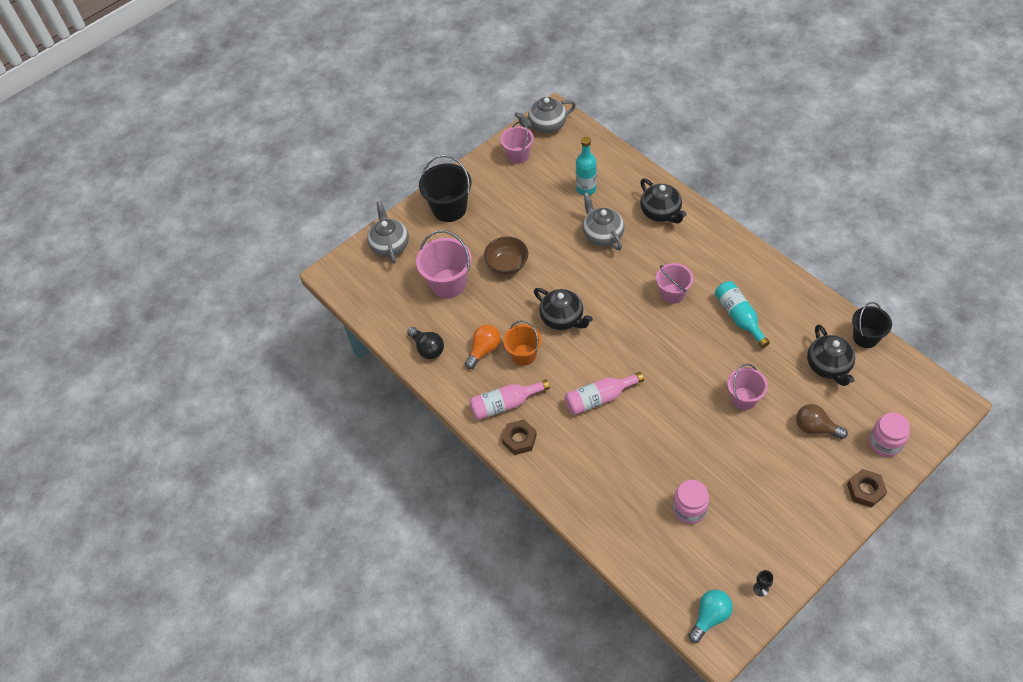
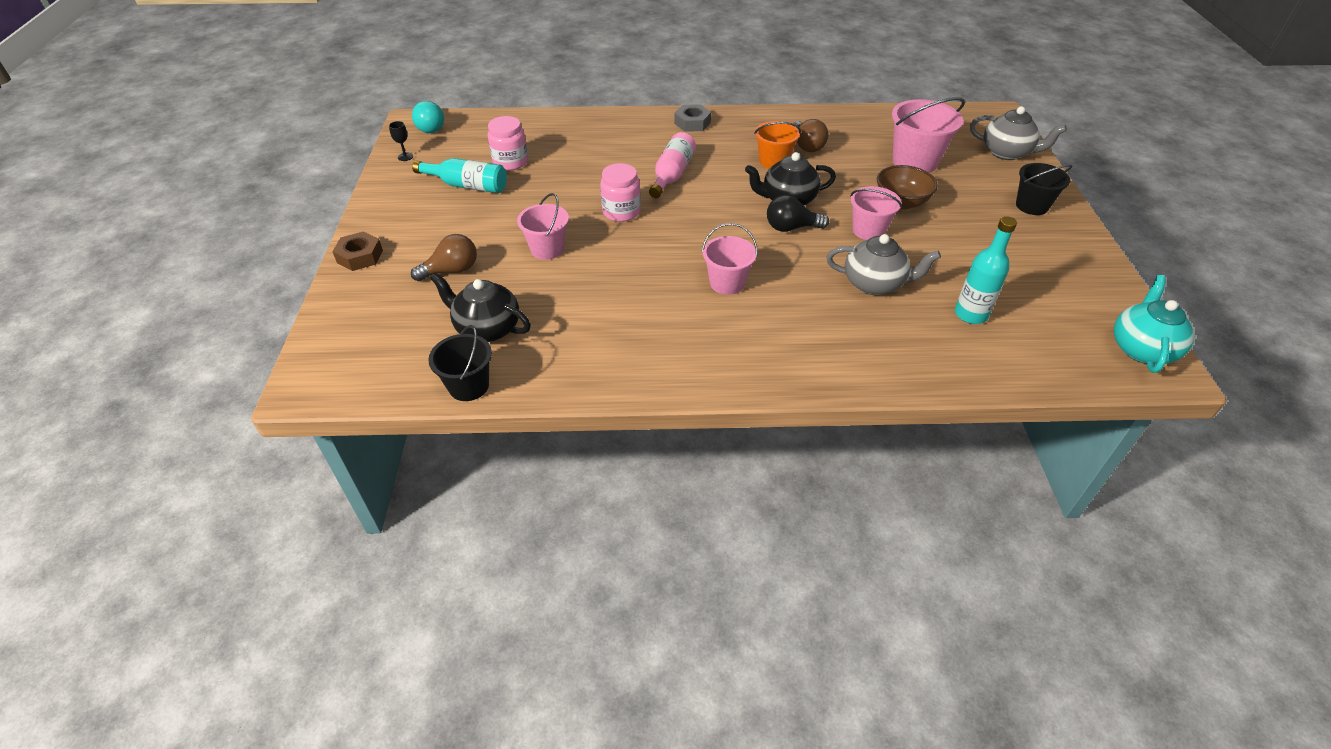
camera: 125 degrees right, 10 degrees down
black light bulb [407,327,444,359] -> black light bulb moved to [767,195,829,232]
black bucket [419,155,471,222] -> black bucket [1016,163,1073,215], size x0.66
orange light bulb [465,325,501,369] -> brown light bulb [794,119,829,152]
pink bottle [470,379,550,420] -> none
pink bucket [500,121,534,164] -> pink bucket moved to [850,186,902,240]
brown nut [502,419,537,455] -> grey nut [674,104,711,132]
grey teapot [515,97,576,133] -> turquoise teapot [1114,275,1194,373]
black teapot [640,178,687,223] -> none
turquoise bottle [715,281,770,348] -> turquoise bottle moved to [412,158,507,193]
pink jar [869,413,910,457] -> pink jar moved to [600,163,641,222]

